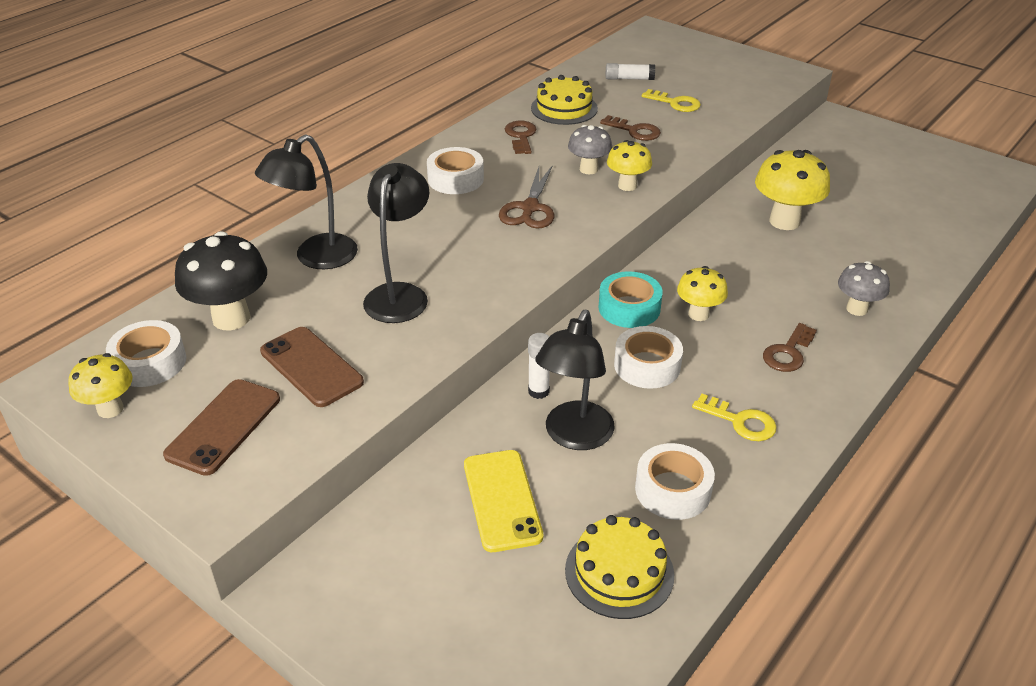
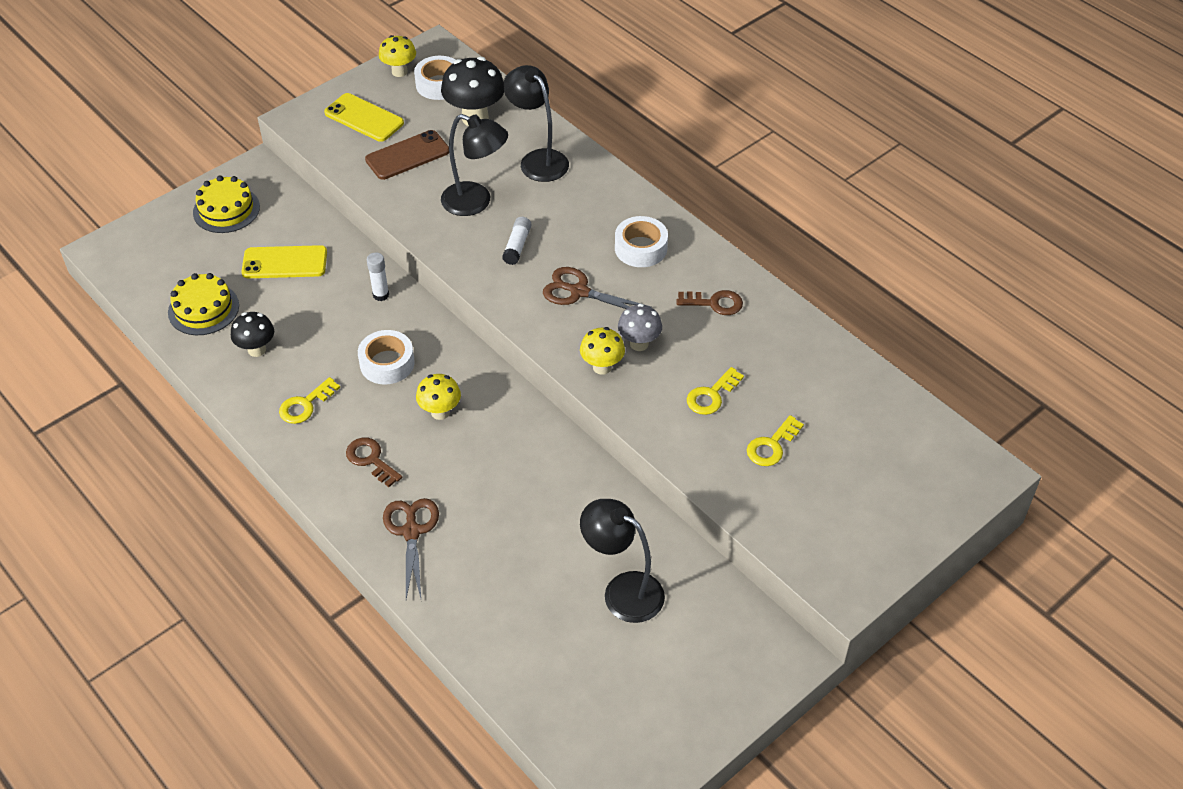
camera: 100 degrees right, 10 degrees up
brown phone [163,379,280,476] -> yellow phone [324,93,404,142]
yellow cake [531,75,598,125] -> yellow cake moved to [193,176,260,233]
black lamp [535,310,615,450] -> black lamp moved to [580,499,665,623]
turquoise tape [598,271,663,328] -> none
brown key [600,115,661,141] -> yellow key [687,367,744,415]
white glue stick [606,63,655,80] -> white glue stick moved to [502,217,532,265]
white tape [635,443,715,520] -> black mushroom [231,312,274,357]
yellow mushroom [755,150,830,230] -> none
grey mushroom [838,261,890,316] -> brown scissors [383,498,439,599]

